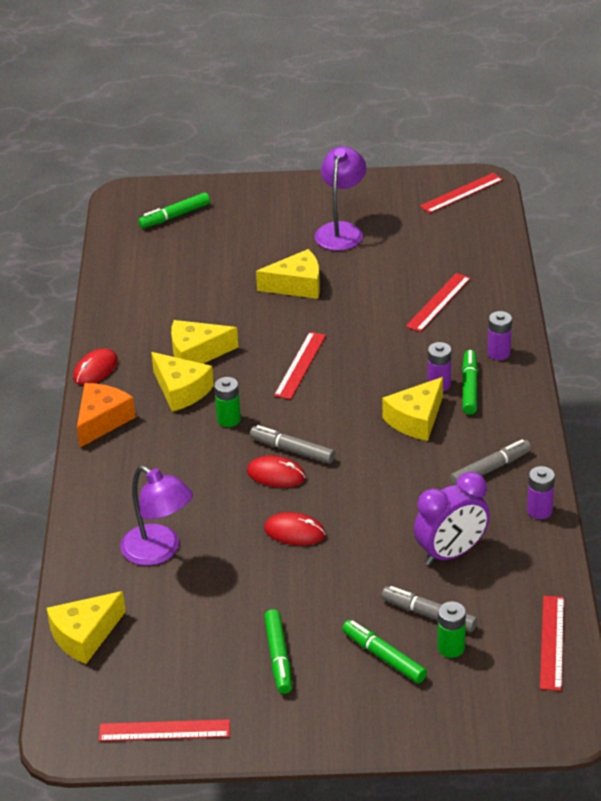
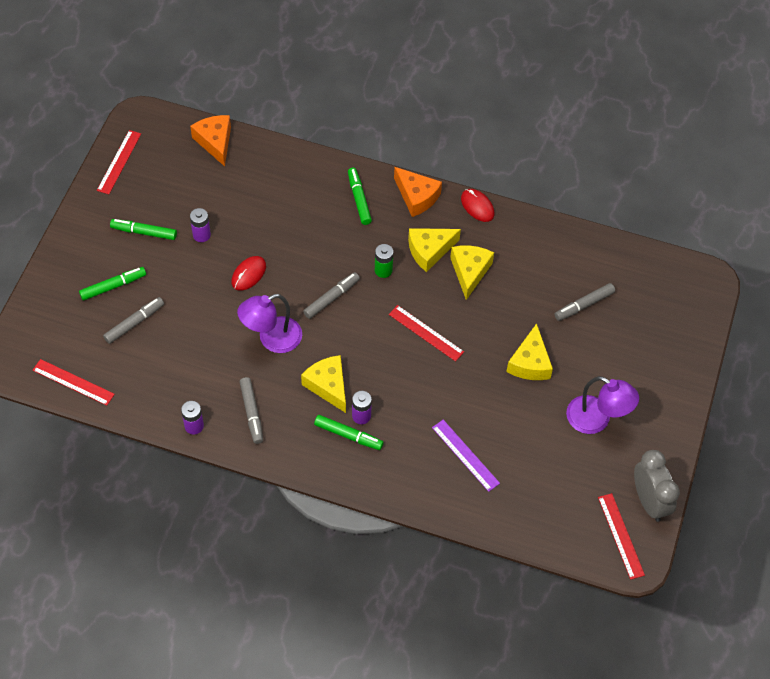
camera: 105 degrees right, 20 degrees up
yellow cheese [47,591,126,664] -> orange cheese [190,115,231,166]
purple lamp [120,466,193,566] -> purple lamp moved to [237,294,302,353]
green marker [138,192,210,228] -> green marker moved to [348,168,372,225]
red mouse [247,456,306,488] -> none
red ruler [406,273,471,332] -> purple ruler [432,420,500,492]
purple clock [414,472,490,565] -> none
green battery [438,601,466,658] -> none
purple battery [488,311,512,360] -> purple battery moved to [190,208,211,242]
none -> grey marker [555,283,615,321]
none -> grey clock [634,450,680,522]

